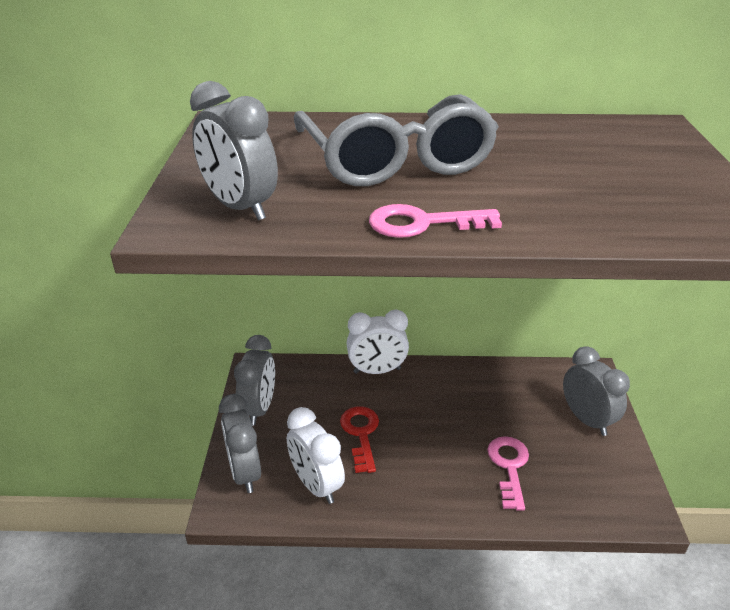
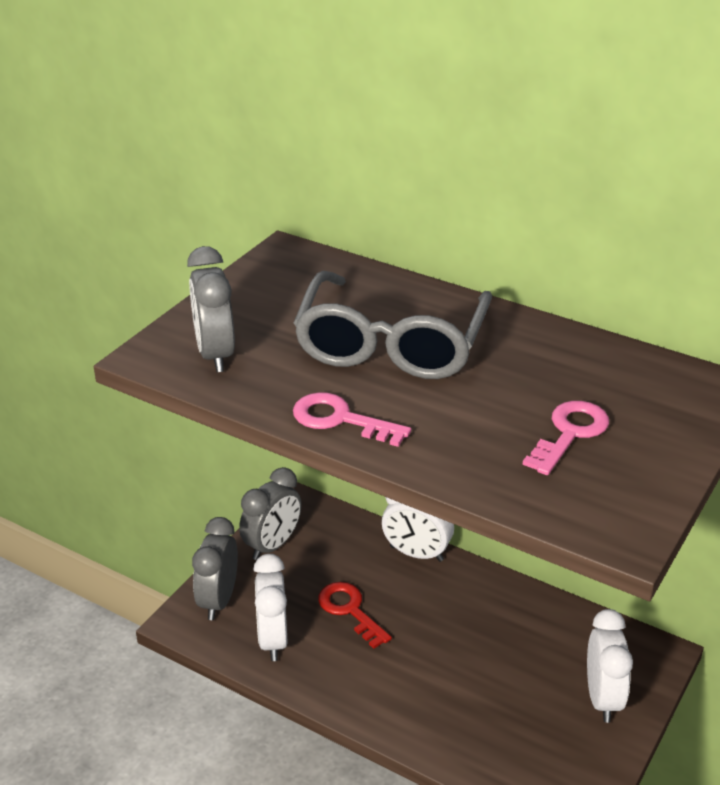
camera: 30 degrees right, 0 degrees up
red key [340,406,379,473] -> red key turned 60 degrees counterclockwise [318,582,392,649]
pink key [487,436,529,511] -> pink key moved to [523,401,609,475]
grey clock [563,346,630,436] -> white clock [587,609,633,723]

